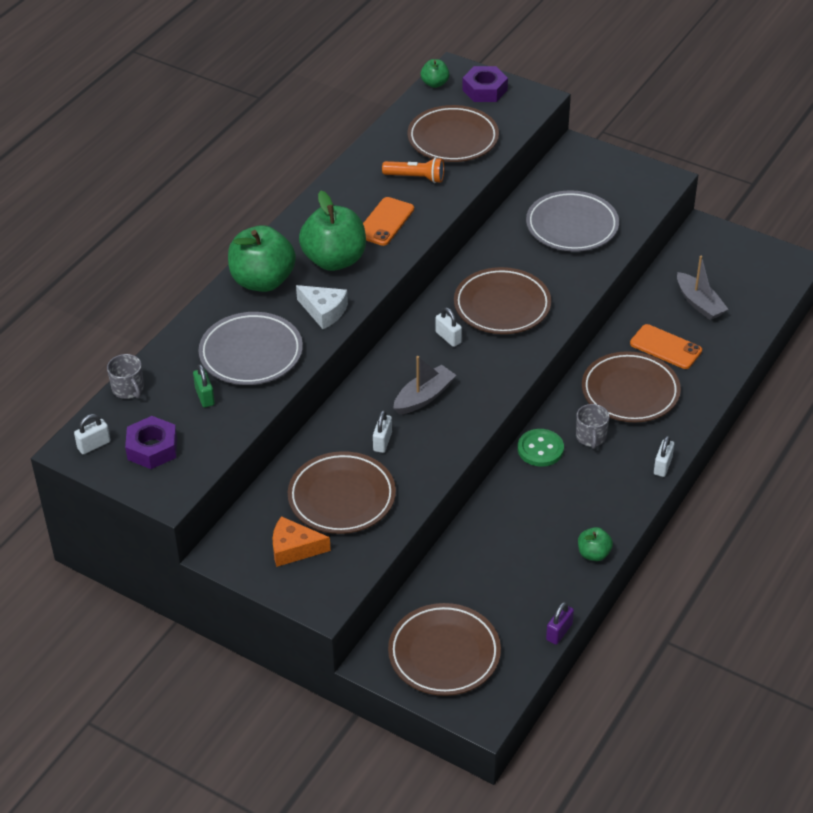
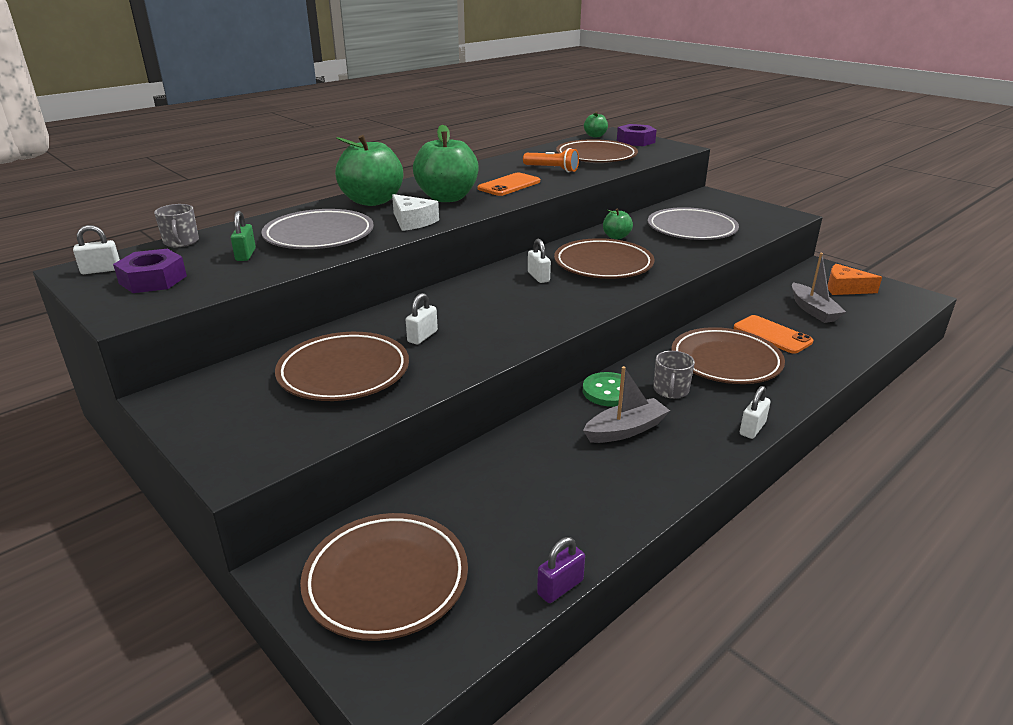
camera: 15 degrees right, 15 degrees down
orange cheese [273,516,331,567] -> orange cheese moved to [828,264,882,295]
grey boat [393,356,456,415] -> grey boat moved to [583,366,670,443]
green apple [578,527,613,561] -> green apple moved to [603,208,633,239]

